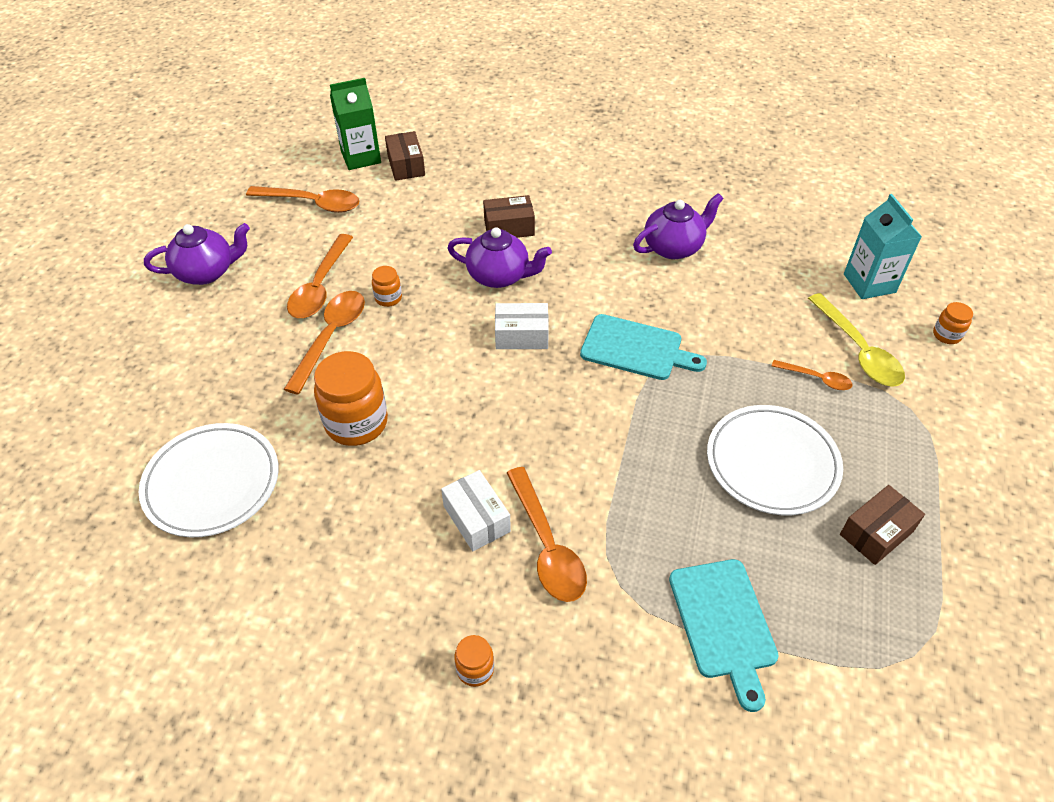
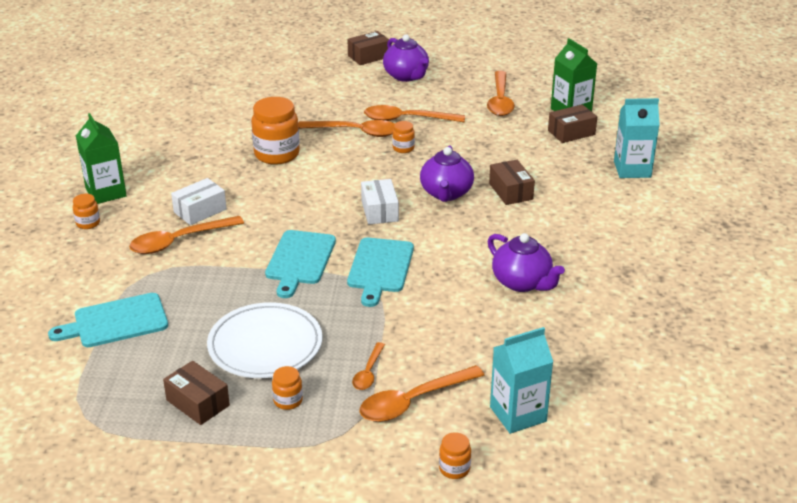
camera: 80 degrees right, 15 degrees down
white plate [139,423,279,537] -> none
yellow spoon [808,293,905,387] -> orange spoon [359,365,485,422]
none -> green carton [76,113,127,204]
none -> turquoise cutting board [265,230,336,298]
none -> orange jar [272,366,303,410]
none -> brown box [347,31,389,65]
none -> turquoise carton [614,98,660,178]

